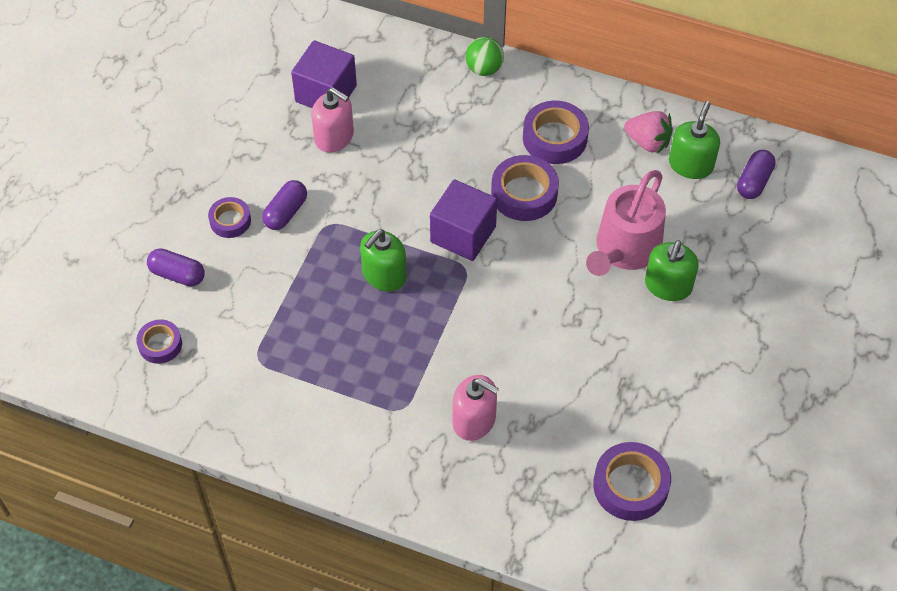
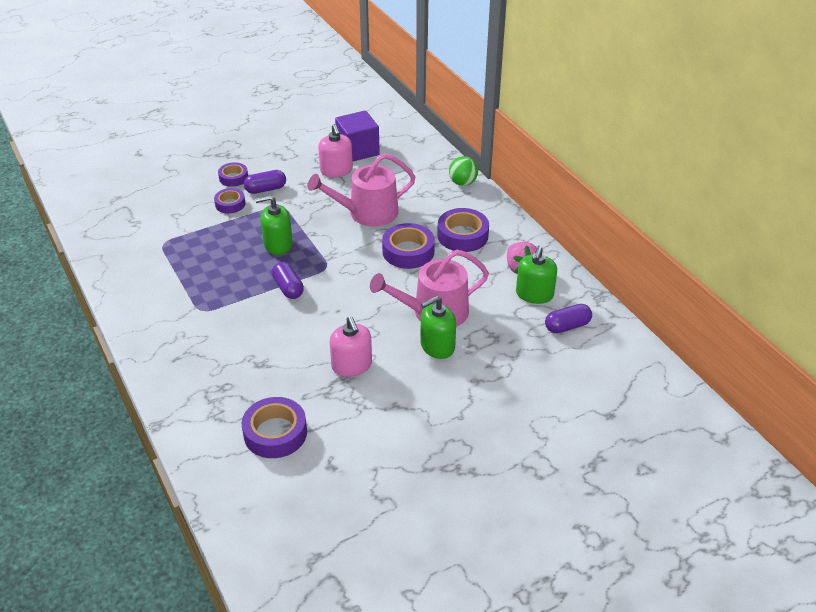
camera: 40 degrees right, 15 degrees down
purple tape [136,319,182,364] -> purple tape moved to [214,188,245,214]
purple capsule [147,248,205,287] -> purple capsule moved to [272,262,304,299]
purple cube [430,179,497,261] -> none
pink soap dispenser [453,375,499,441] -> pink soap dispenser moved to [330,316,372,377]
green soap dispenser [669,101,720,179] -> green soap dispenser turned 135 degrees clockwise [516,246,557,304]
none -> pink watering can [308,153,416,227]

